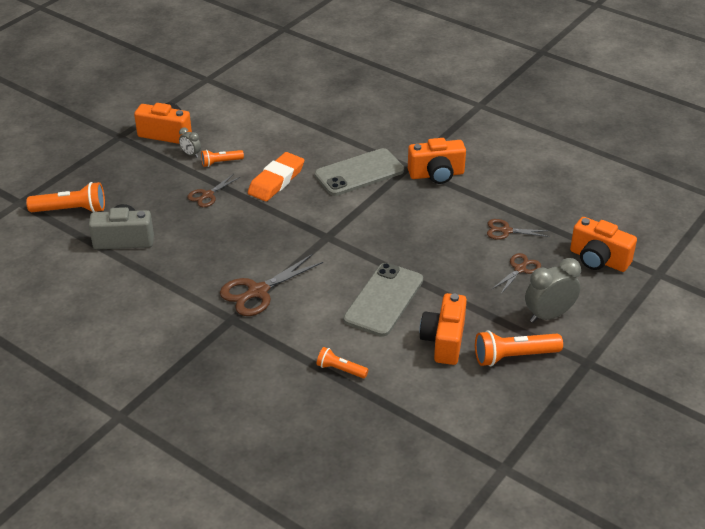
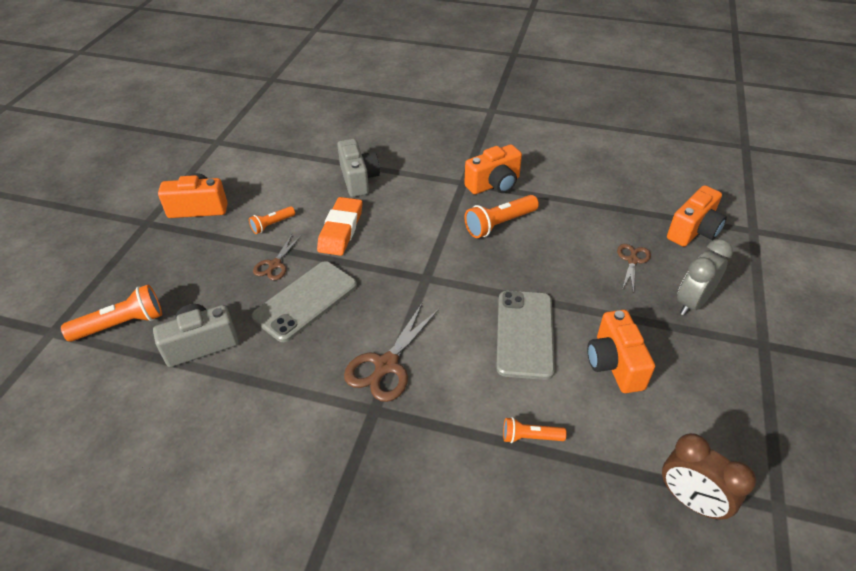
camera: 20 degrees left, 5 degrees up
grey clock [179,127,201,158] -> none
grey phone [315,148,404,196] -> grey phone moved to [252,261,357,342]
orange flashlight [475,330,563,366] -> orange flashlight moved to [465,195,539,238]
brown scissors [487,219,549,240] -> none
orange camera [570,217,637,272] -> orange camera turned 60 degrees counterclockwise [667,185,727,247]
none -> grey camera [337,139,380,197]
none -> brown clock [662,433,756,520]

